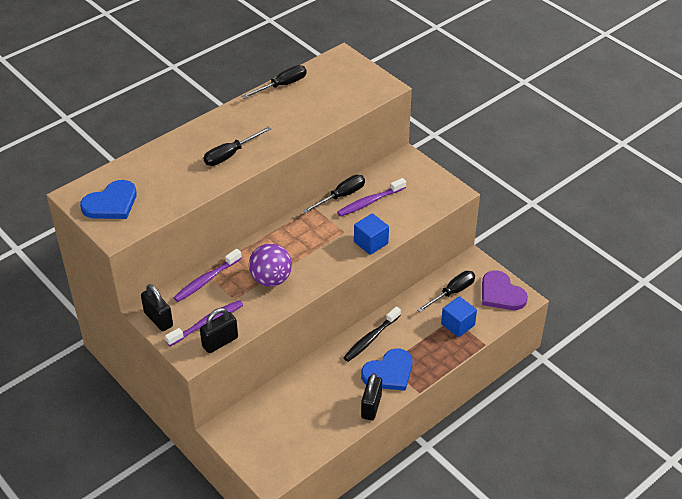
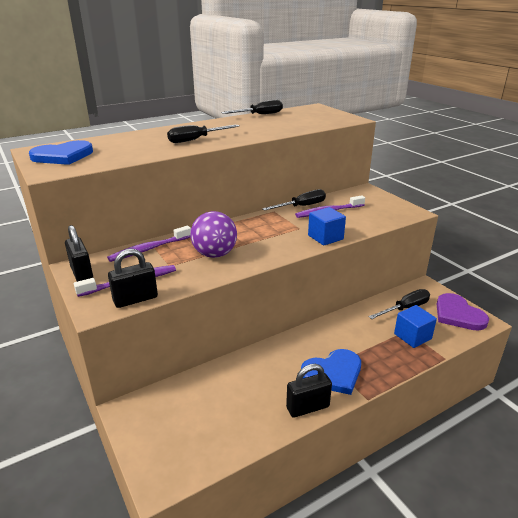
camera: 10 degrees right, 15 degrees down
black toothbrush [343,307,401,362] -> none
black padlock [361,373,382,420] -> black padlock turned 45 degrees clockwise [286,364,332,418]

